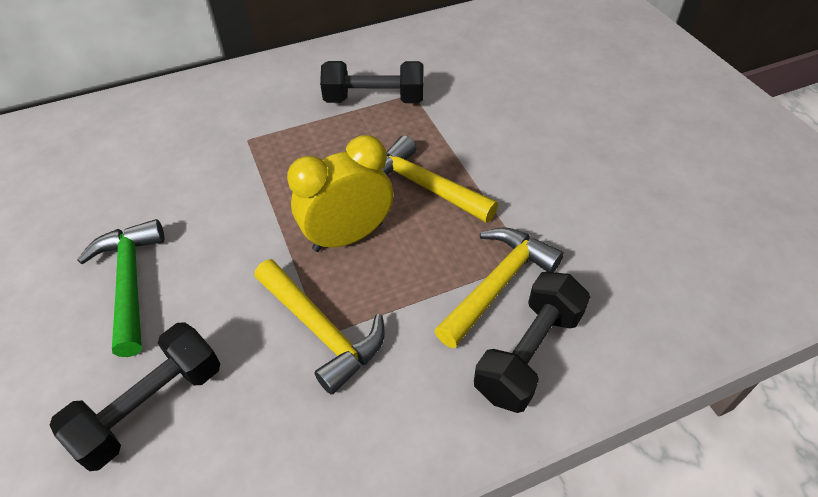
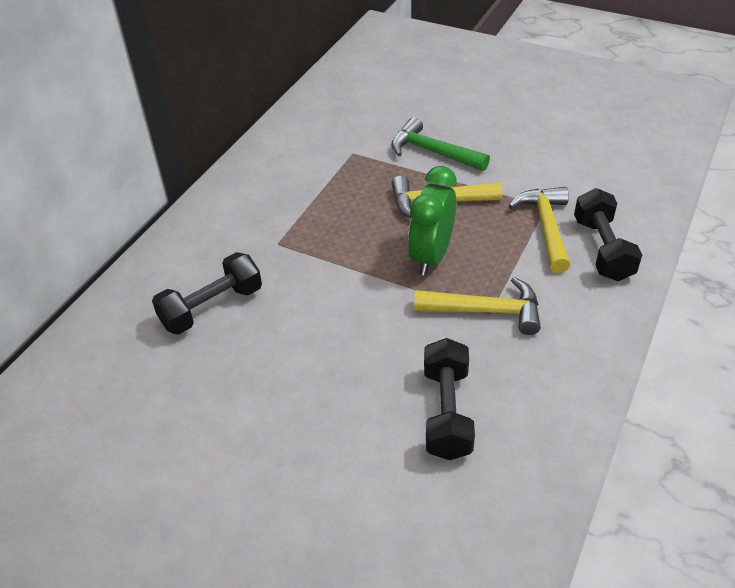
camera: 40 degrees left, 5 degrees down
green hammer [77,219,164,357] -> green hammer moved to [391,117,490,171]
yellow clock [287,135,393,252] -> green clock [408,166,457,275]
black dumbbell [320,61,423,103] -> black dumbbell moved to [152,252,262,335]

